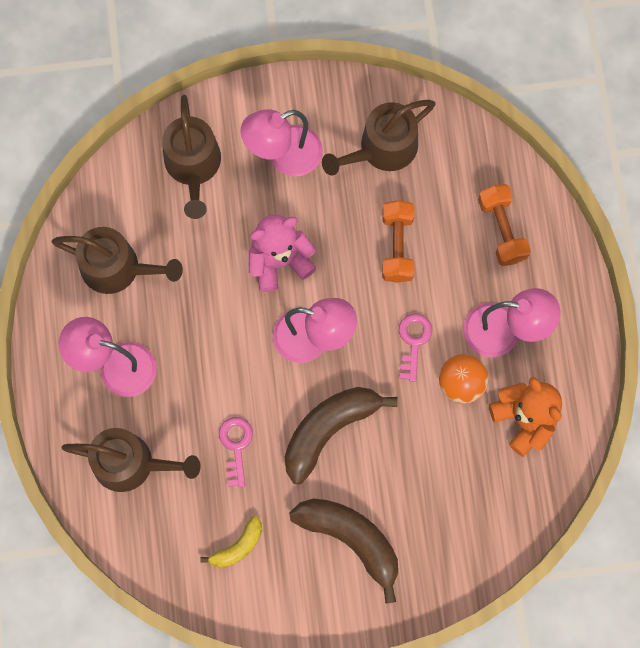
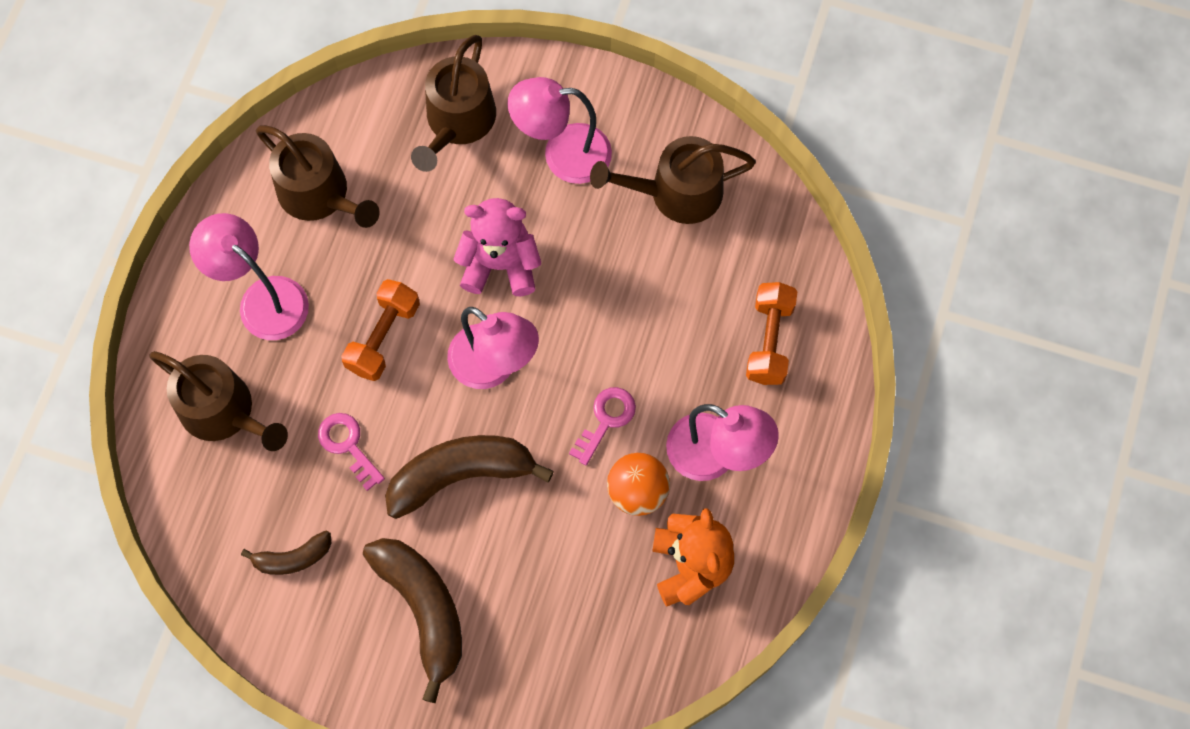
camera: 25 degrees right, 5 degrees down
yellow banana [200,516,262,568] -> brown banana [241,531,332,575]
pink key [219,417,253,487] -> pink key turned 60 degrees counterclockwise [318,413,385,491]
orange dumbbell [382,200,414,283] -> orange dumbbell moved to [341,279,420,381]

